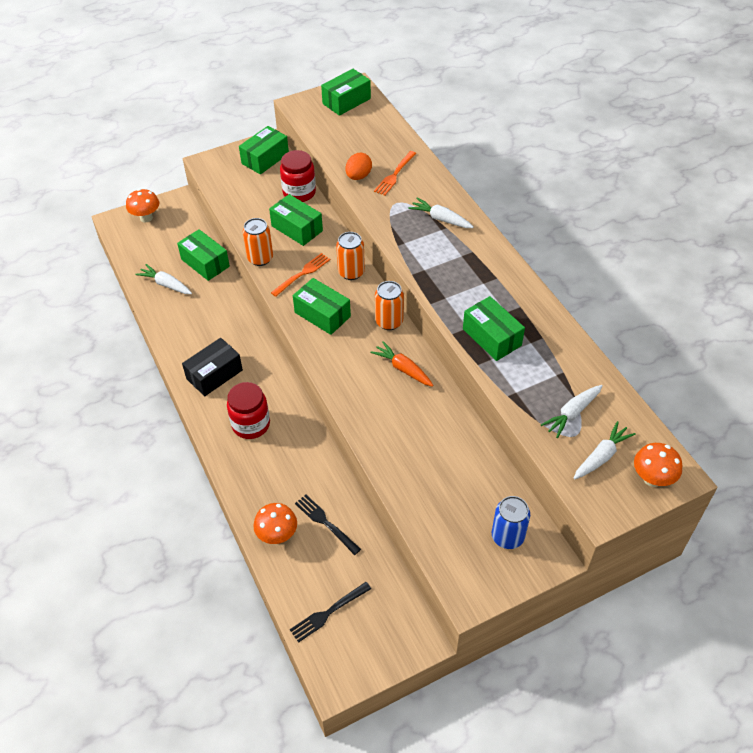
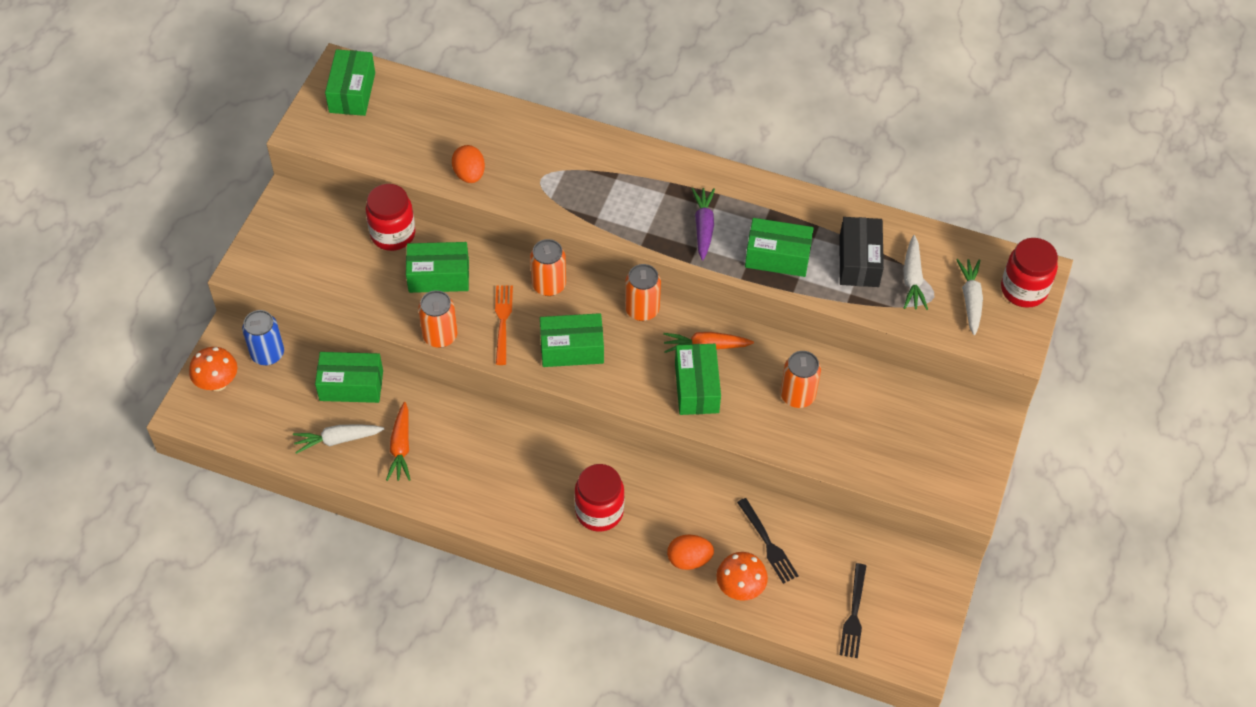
camera: 45 degrees left, 5 degrees up
black box [182,338,243,396] -> black box moved to [840,217,884,287]
green box [239,126,289,174] -> green box moved to [675,344,721,415]
black fork [295,495,361,555] -> black fork turned 120 degrees counterclockwise [737,498,799,584]
orange fork [374,151,416,196] -> none
white carrot [408,198,474,228] -> none
blue can [492,496,530,549] -> blue can moved to [242,310,284,365]
orange mushroom [634,443,682,487] -> red jar [1001,238,1058,308]
none -> orange carrot [386,402,411,481]
none -> orange egg [667,535,714,570]
none -> purple carrot [692,188,715,260]
none -> orange can [780,351,821,408]

